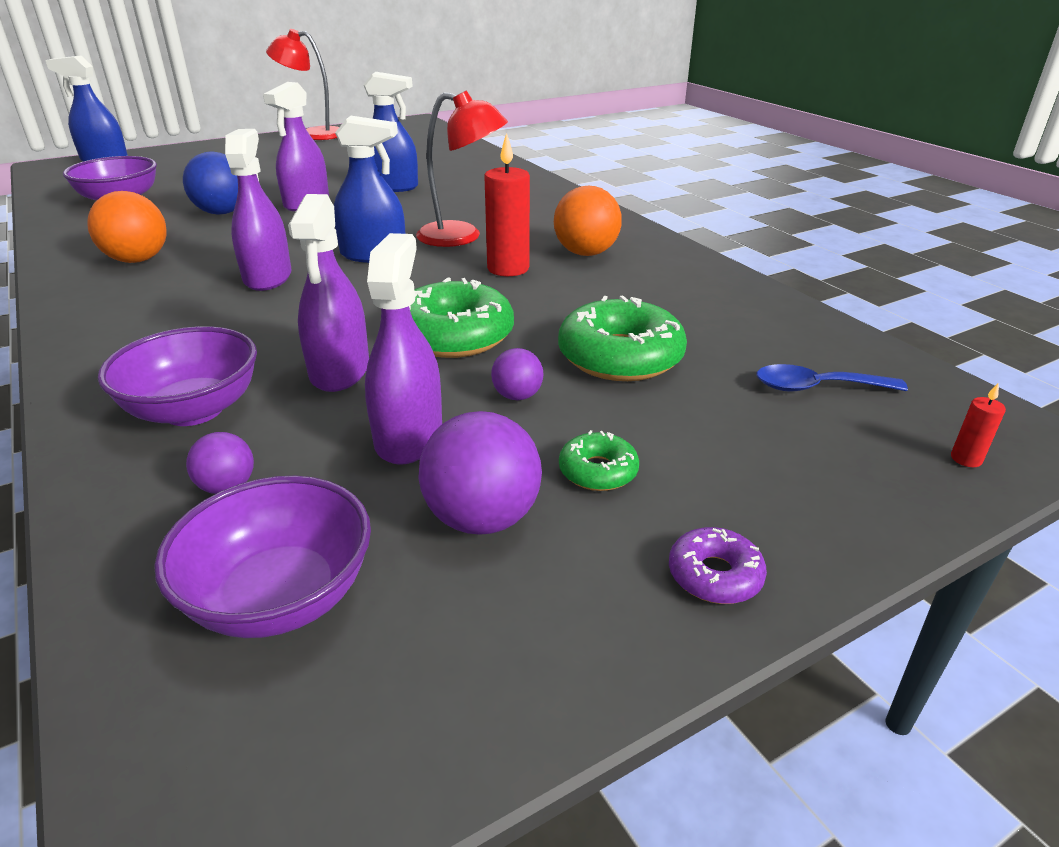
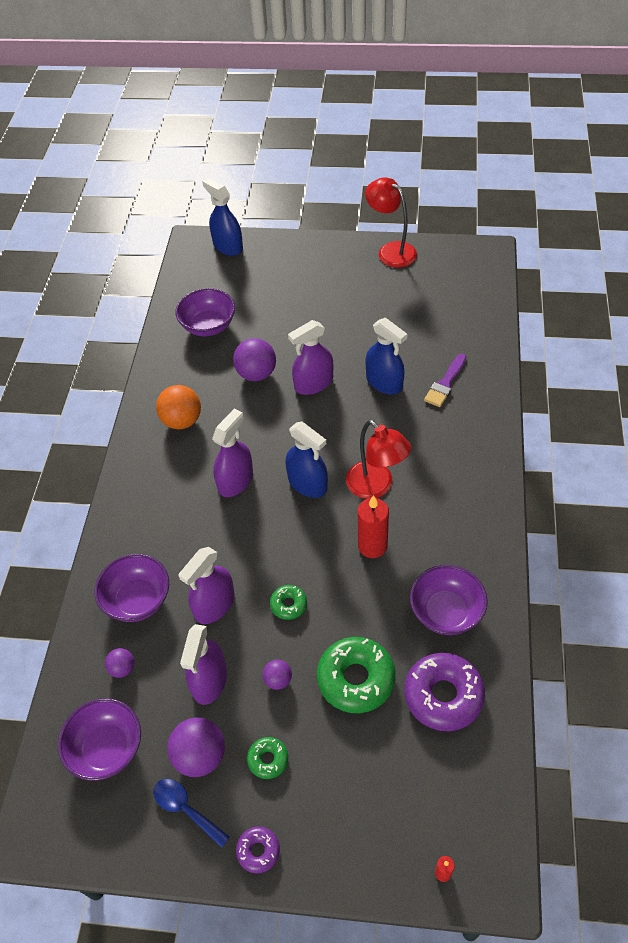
camera: 40 degrees right, 20 degrees up
blue ball [183,151,238,215] -> purple ball [233,338,276,381]
purple spray bottle [365,233,442,465] -> purple spray bottle turned 150 degrees clockwise [180,624,227,705]
green donut [410,277,514,358] -> green donut [270,585,307,620], size x0.50
orange ball [554,186,622,256] -> none
blue spoon [756,364,908,392] -> blue spoon moved to [153,779,230,848]
none -> purple donut [404,653,485,731]
none -> purple bowl [410,565,488,635]
none -> purple brush [424,354,466,407]

